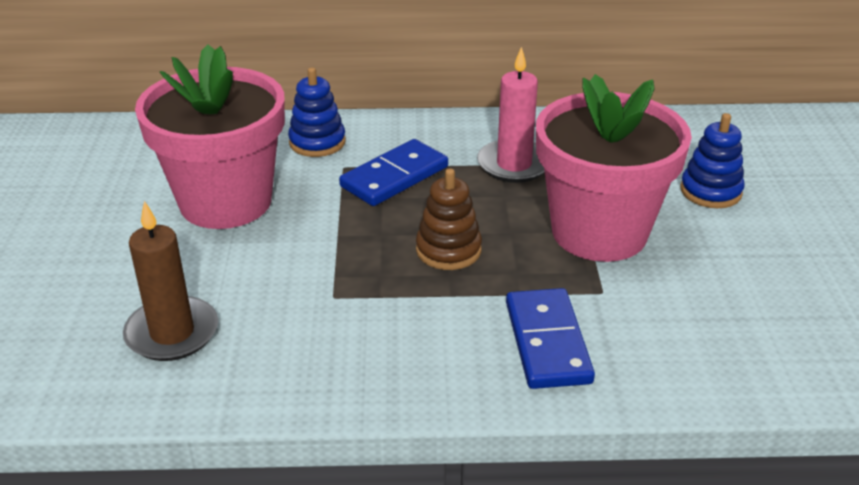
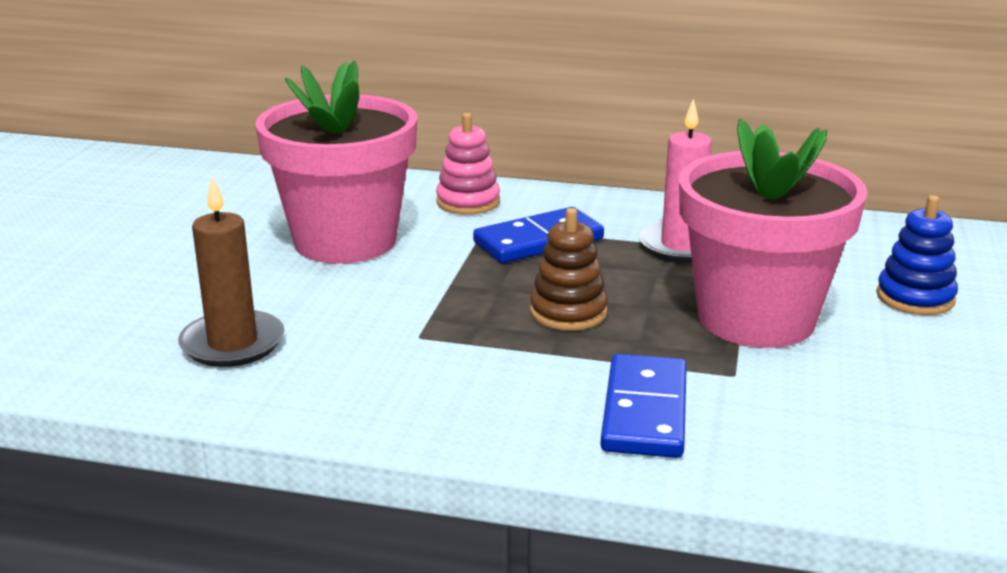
camera: 15 degrees right, 10 degrees down
blue stacking toy [288,67,346,157] -> pink stacking toy [436,113,500,215]

